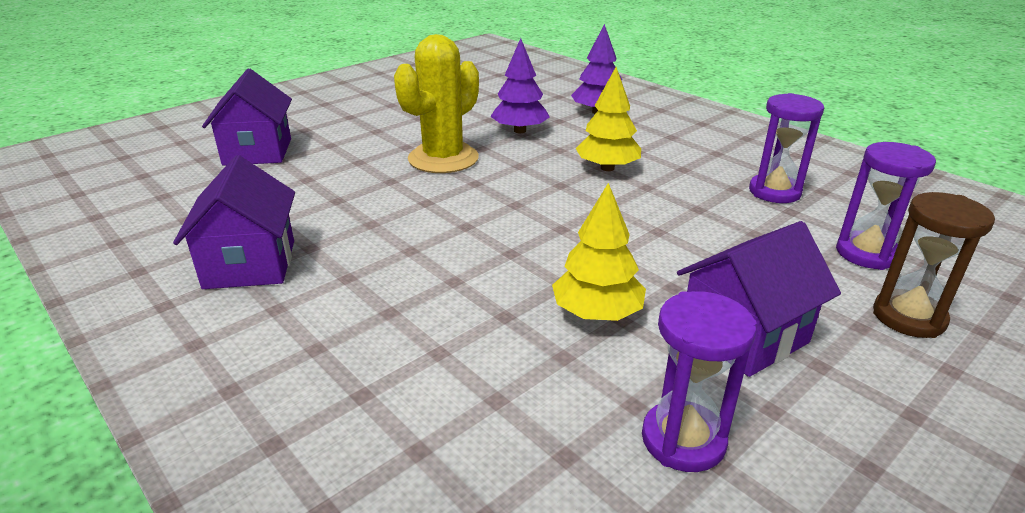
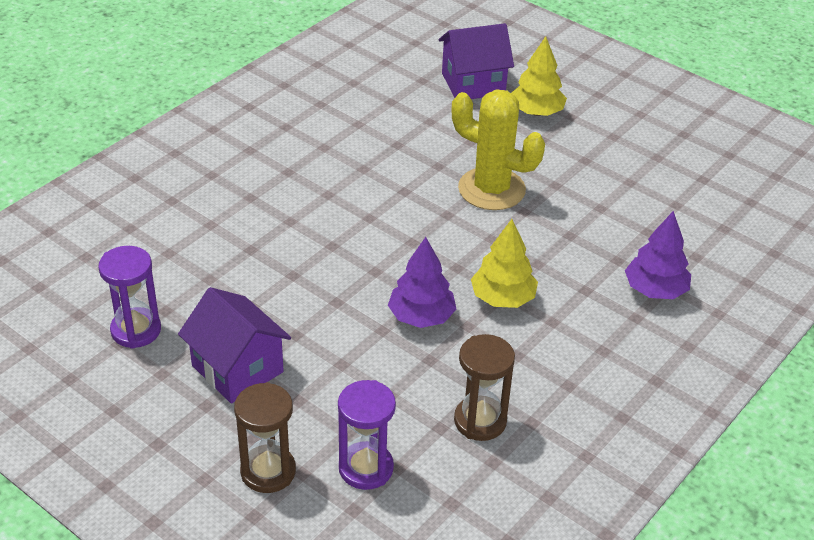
camera: 80 degrees right, 10 degrees up
purple house [173,155,295,289] -> none
purple tree [490,38,550,133] -> purple tree moved to [388,237,456,328]
yellow tree [552,183,646,321] -> yellow tree moved to [511,36,567,116]
purple hourglass [749,93,824,203] -> brown hourglass [454,334,515,441]

